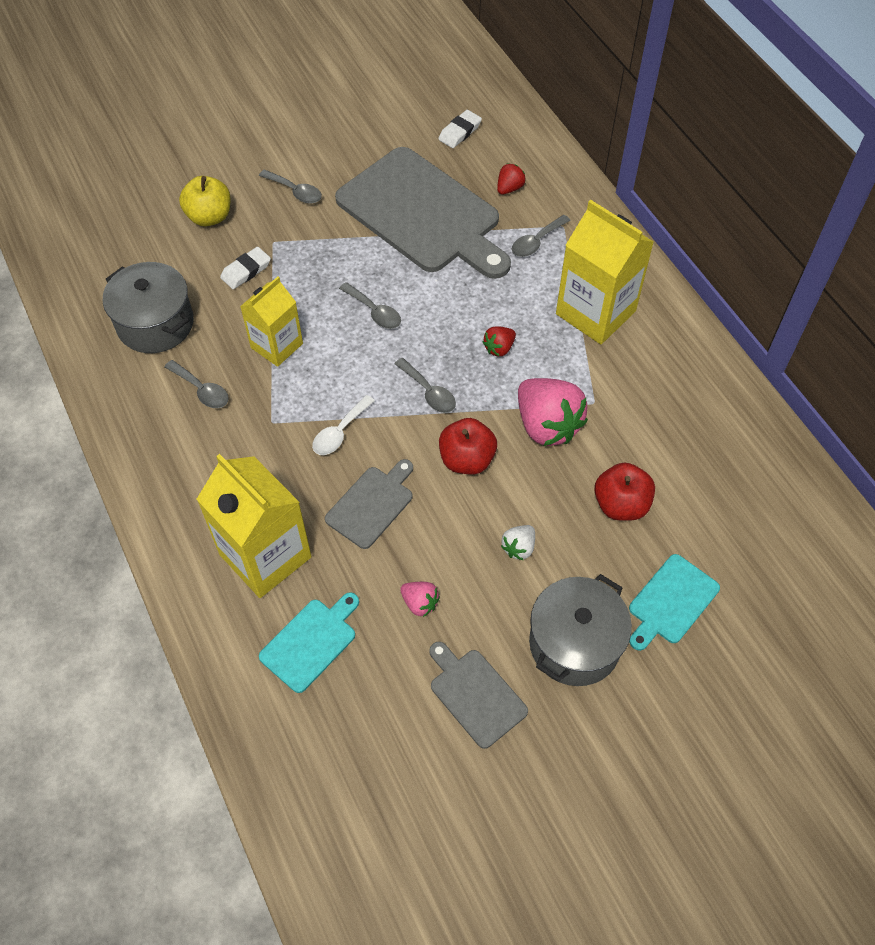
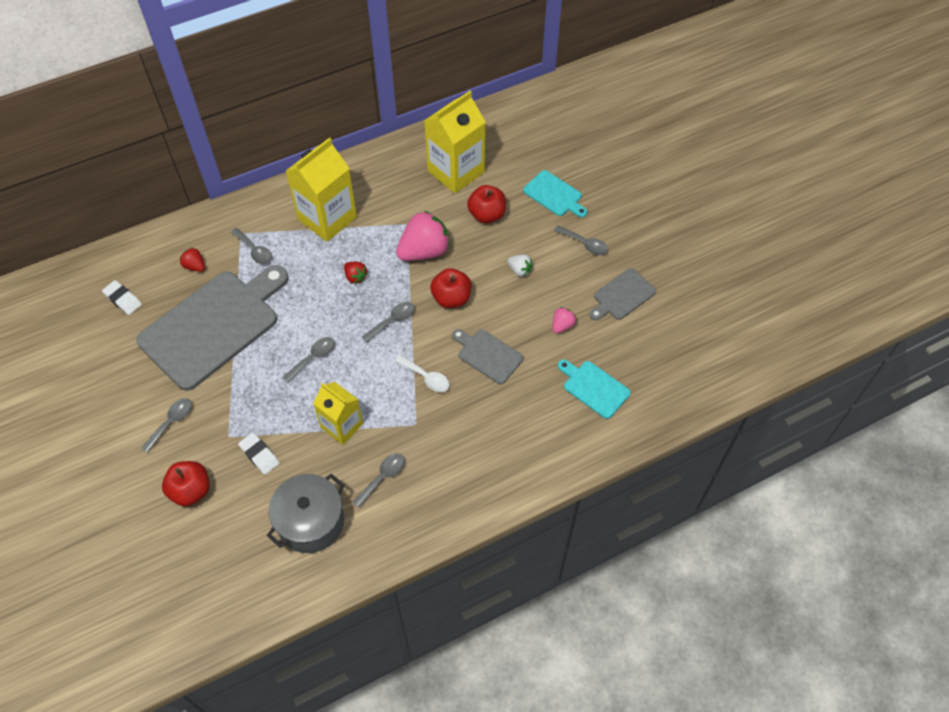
camera: 90 degrees left, 0 degrees up
yellow apple [179,176,231,226] -> red apple [162,461,210,506]
yellow carton [197,454,312,598] -> yellow carton moved to [424,91,486,194]
grey pot [529,574,632,686] -> grey spoon [554,225,608,255]

